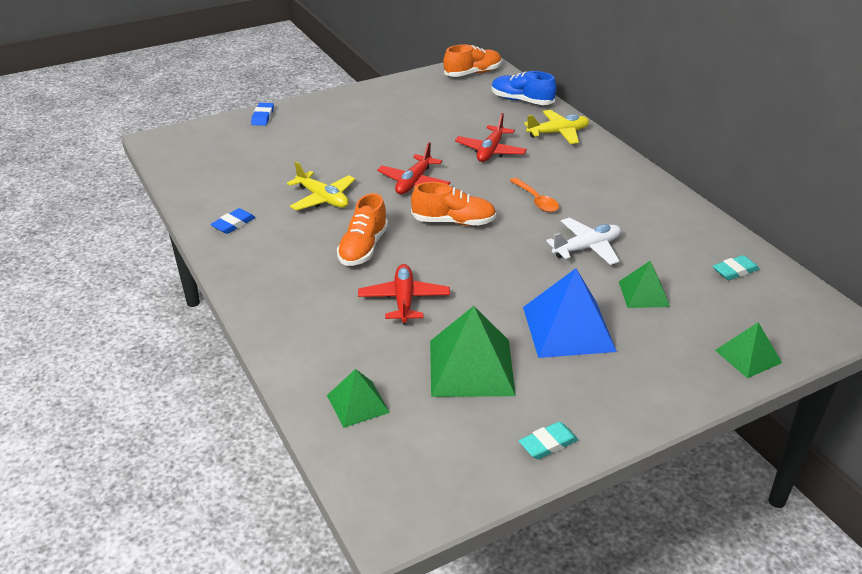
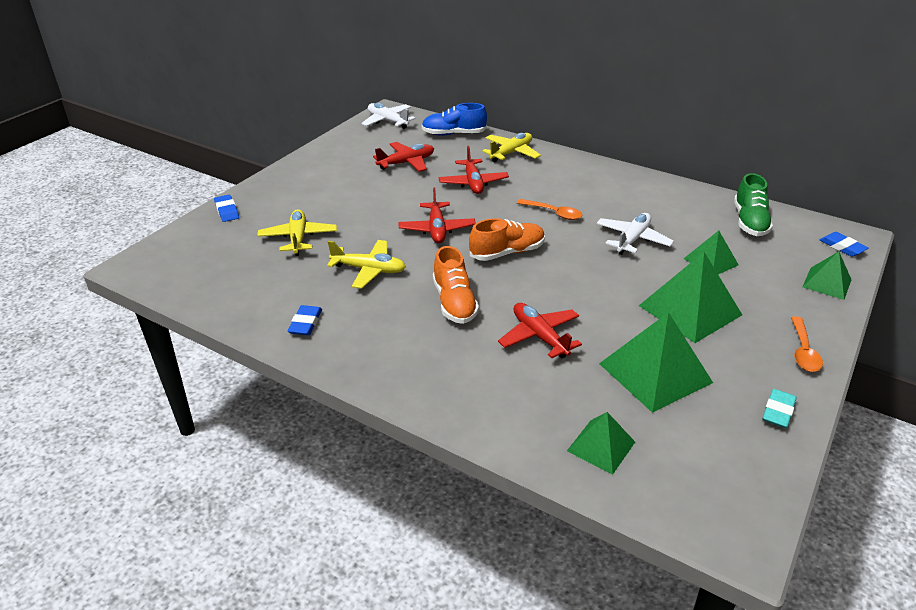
camera: 30 degrees left, 0 degrees up
orange shoe [443,44,502,77] -> white plane [361,103,416,129]
blue pyramid [523,268,617,358] -> green pyramid [639,252,742,343]
turquoise eraser [713,255,759,280] -> green shoe [734,173,773,236]
none -> yellow plane [257,209,337,256]
none -> red plane [373,142,434,172]
none -> orange spoon [791,316,823,372]
none -> blue eraser [820,232,869,257]

